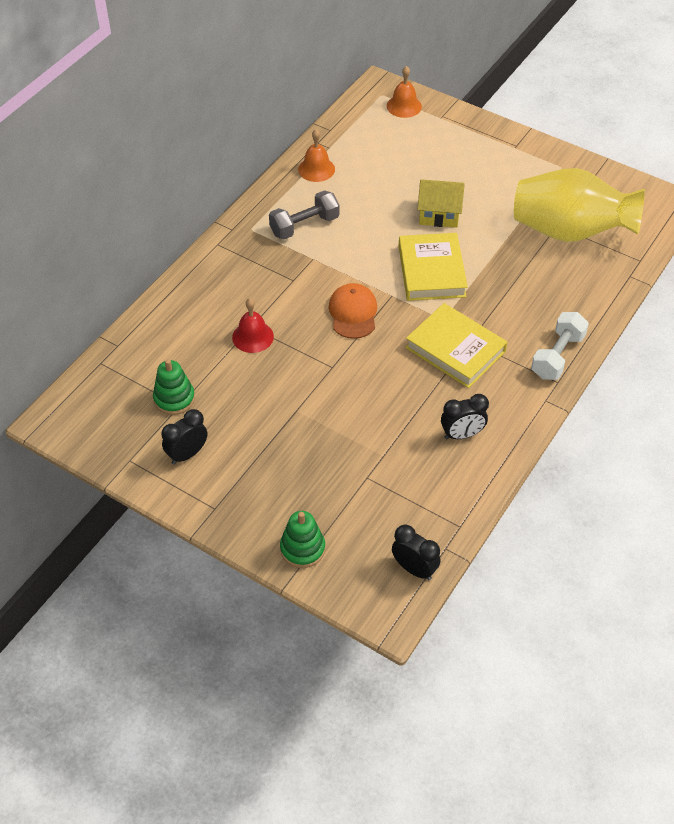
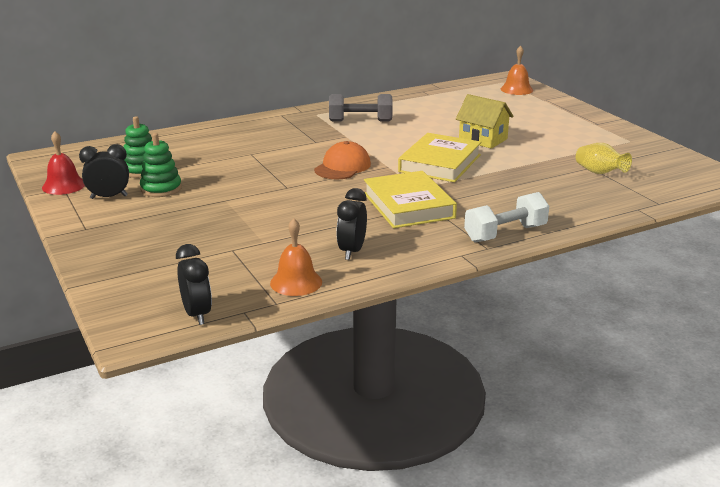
camera: 30 degrees right, 25 degrees down
red bell [232,298,274,353] -> red bell moved to [42,131,85,195]
green stacking toy [280,511,325,568] -> green stacking toy moved to [140,133,182,197]
orange bell [298,129,335,182] -> orange bell moved to [270,218,322,296]
black clock [441,394,489,439] -> black clock turned 90 degrees clockwise [336,188,367,260]
yellow vase [514,168,645,242] -> yellow vase [576,143,632,174], size x0.41

